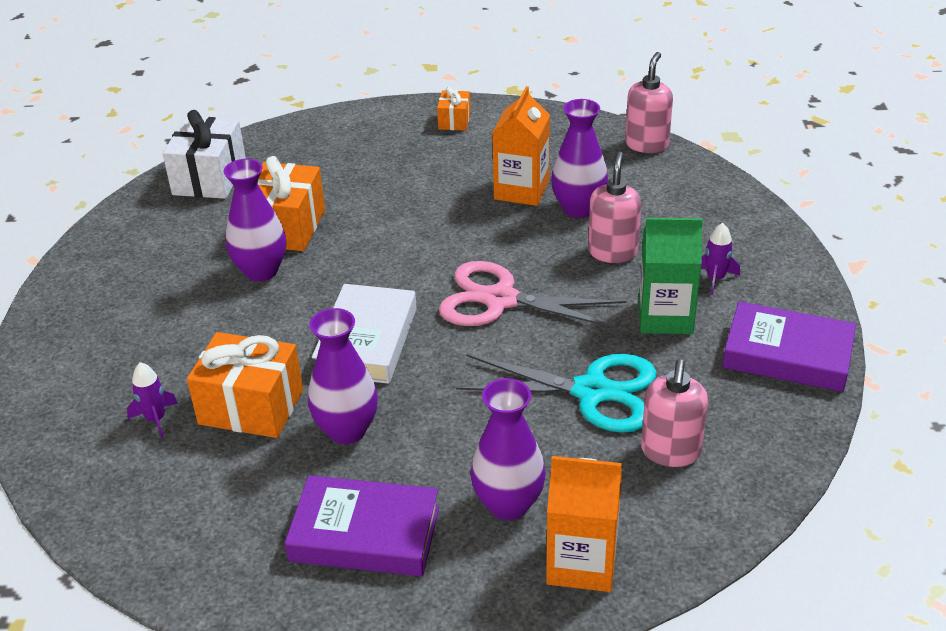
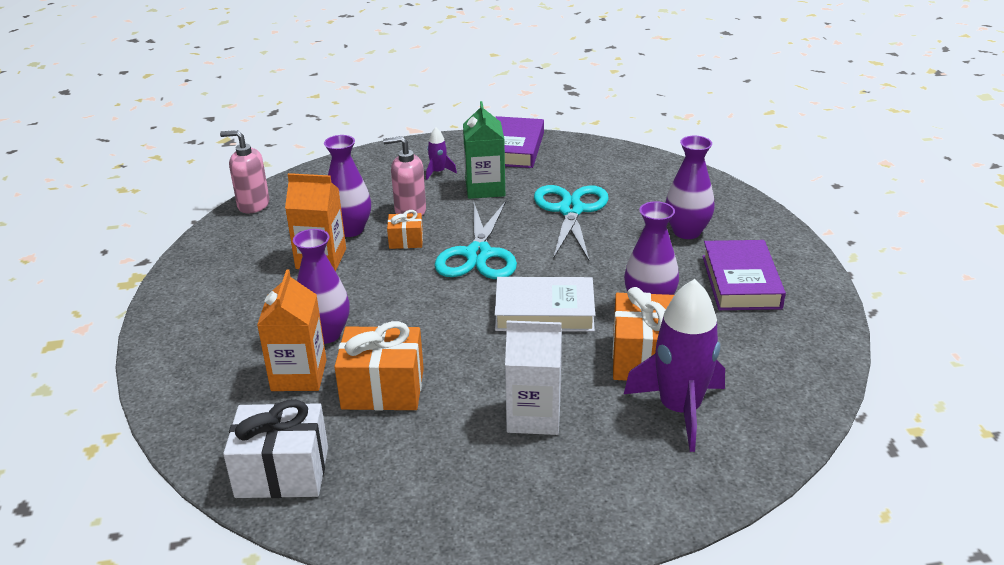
camera: 100 degrees left, 5 degrees down
purple rocket [127,362,178,439] -> purple rocket [624,279,725,452], size x2.27
purple vase [224,159,286,282] -> purple vase moved to [293,229,350,344]
orange gift [437,87,471,131] -> orange gift moved to [387,210,423,249]
pink scissors [439,261,626,329] -> turquoise scissors [435,201,517,279]
orange carton [546,456,622,592] -> orange carton moved to [257,269,327,391]
pink soap dispenser [641,359,708,467] -> none
none -> white carton [505,321,562,435]

